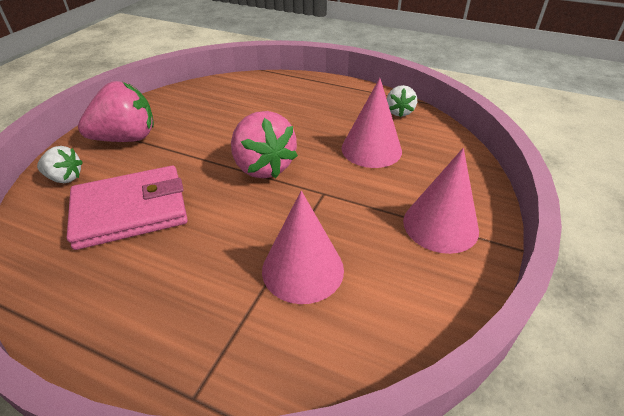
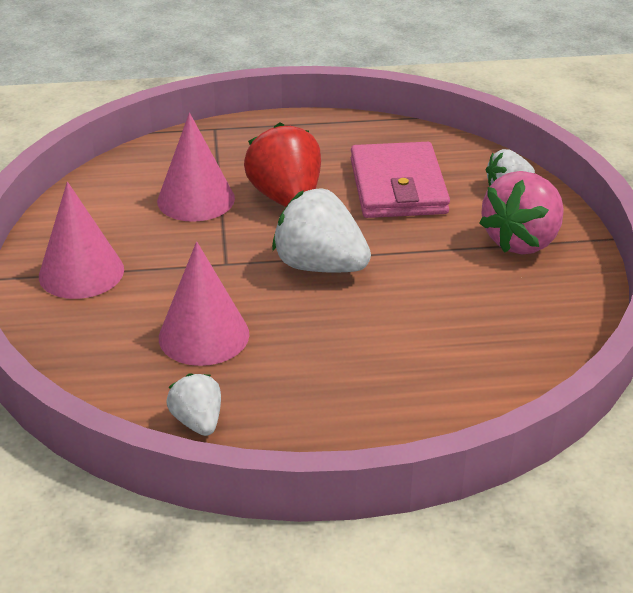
camera: 150 degrees right, 5 degrees down
pink wallet [67,166,188,250] -> pink wallet turned 45 degrees counterclockwise [351,142,450,218]
pink strawberry [231,111,298,178] -> white strawberry [272,188,371,272]
none -> red strawberry [244,122,321,207]

